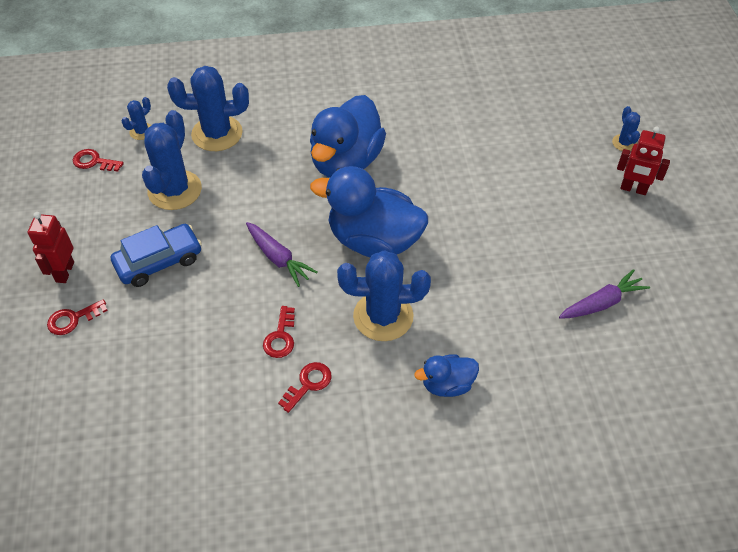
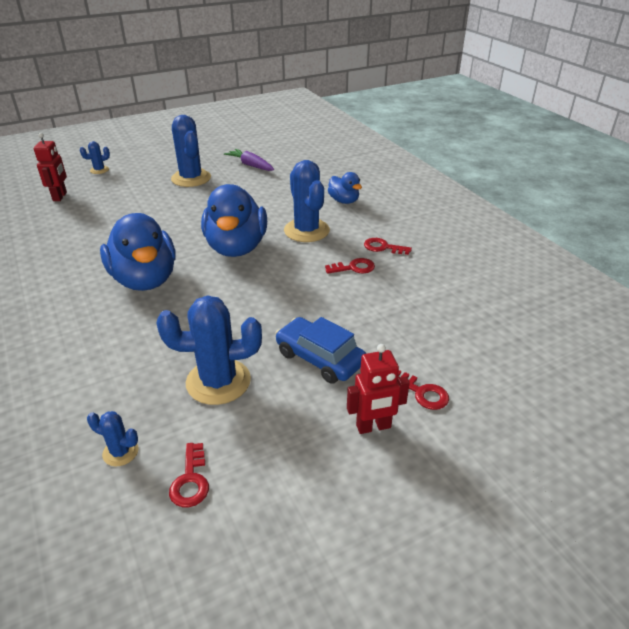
camera: 110 degrees left, 15 degrees down
blue cactus [167,66,249,151] -> blue cactus moved to [171,115,211,187]
purple carrot [246,222,318,287] -> none
blue duck [310,95,386,177] -> blue duck turned 60 degrees clockwise [100,213,175,291]
red robot [617,126,670,195] -> red robot moved to [34,133,67,201]

